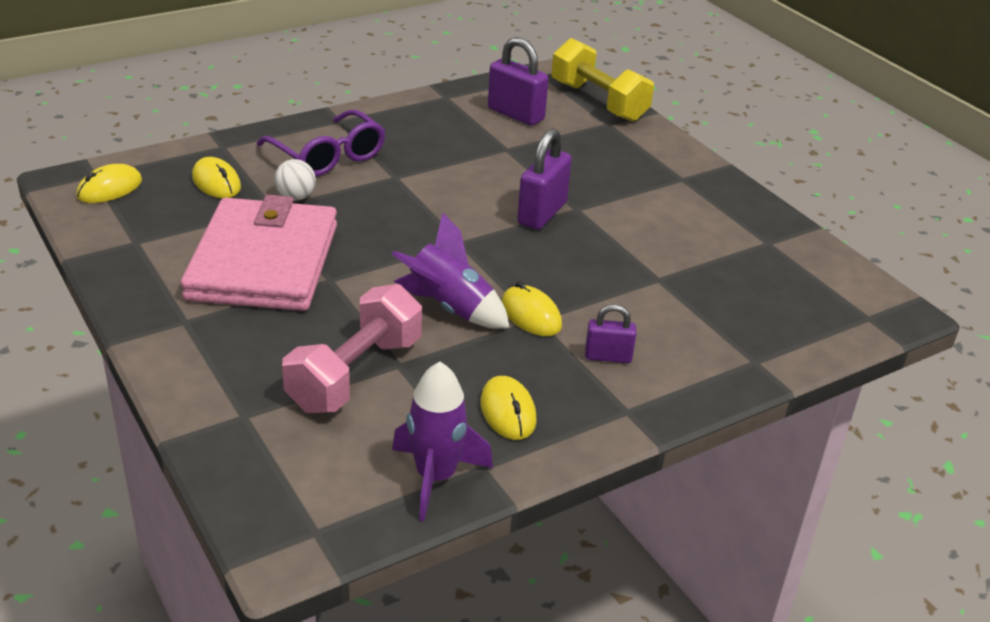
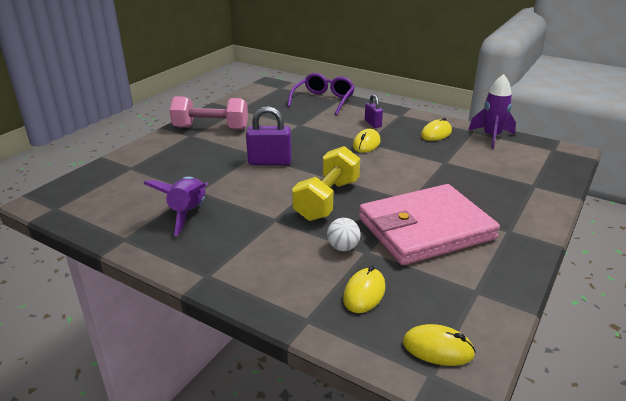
camera: 115 degrees left, 5 degrees down
purple glasses [257,110,385,177] -> purple glasses moved to [287,73,355,115]
pink dumbbell [282,284,422,413] -> pink dumbbell moved to [170,96,248,130]
purple rocket [392,212,510,329] -> purple rocket moved to [143,176,208,236]
purple padlock [488,37,548,126] -> none
yellow dumbbell [552,38,654,122] -> yellow dumbbell moved to [292,146,360,221]

